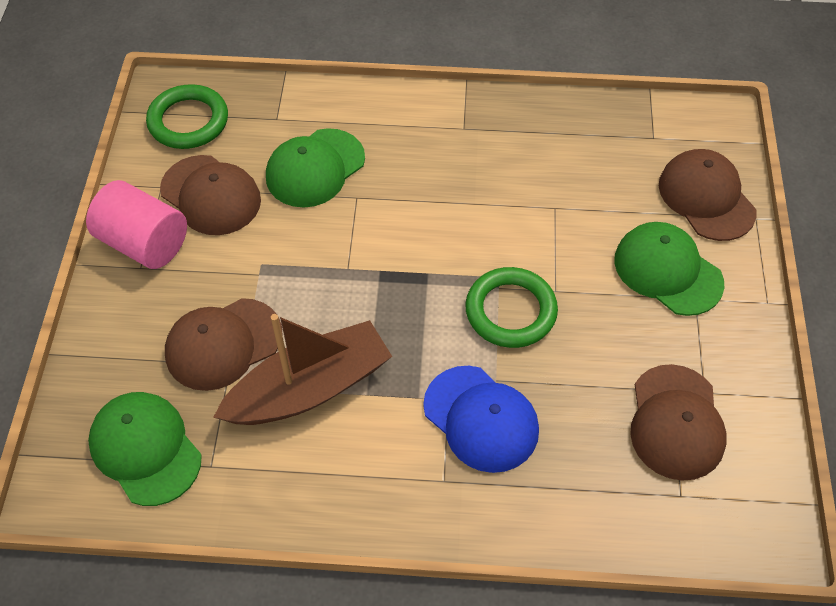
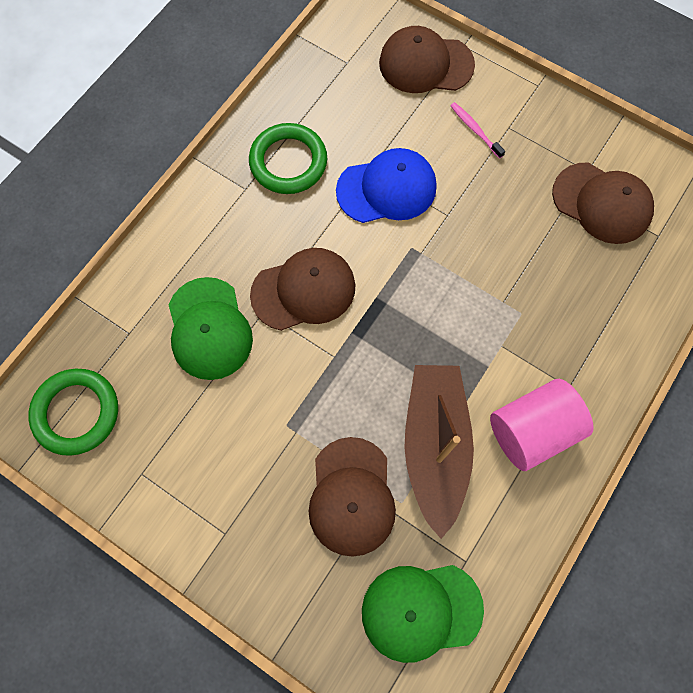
camera: 60 degrees left, 15 degrees up
pink cylinder [86,180,187,269] -> pink cylinder moved to [490,379,594,471]
brown cap [160,155,261,235] -> brown cap moved to [250,248,355,331]
blue cap [423,366,539,473] -> blue cap moved to [336,148,437,223]
green ring [465,267,558,348] -> green ring moved to [249,123,327,194]
green cap [614,222,724,316] -> pink toothbrush [450,102,505,159]

